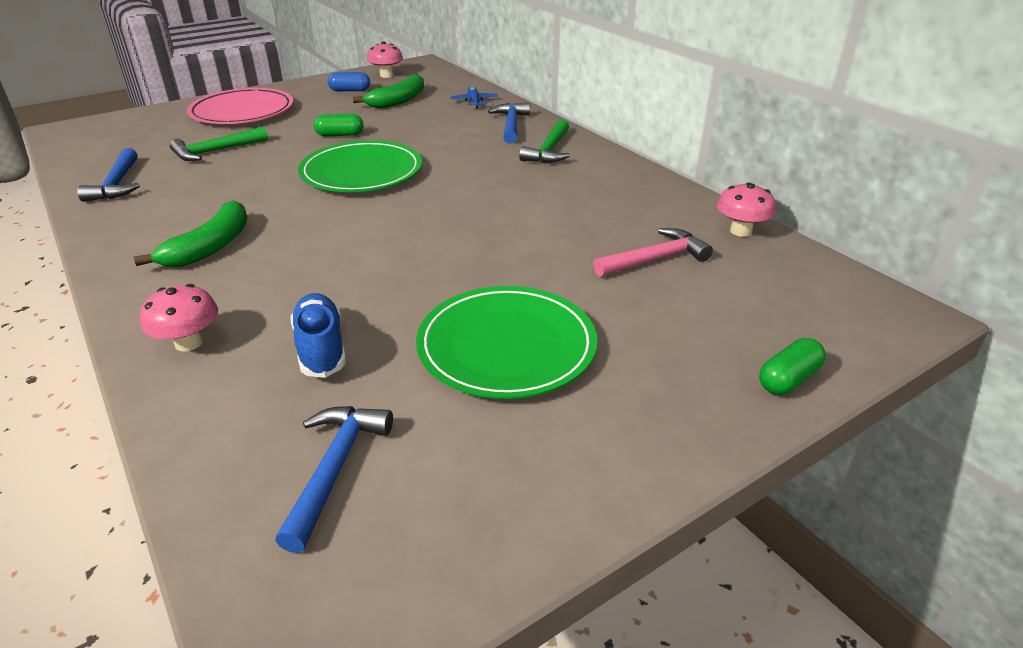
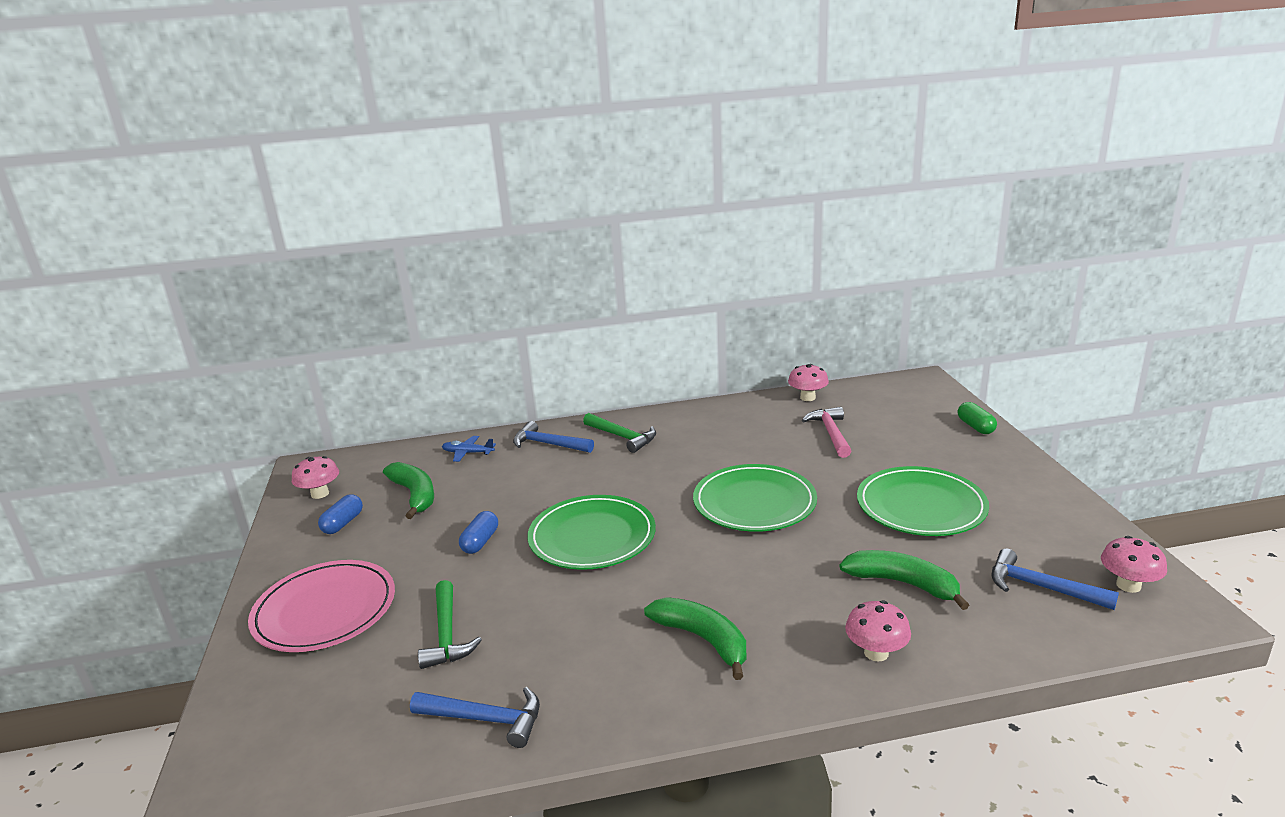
camera: 65 degrees left, 10 degrees down
blue shoe [291,293,346,378] -> green banana [840,550,969,610]
green capsule [314,114,363,136] -> blue capsule [459,511,498,554]
none -> green plate [693,464,817,532]
none -> pink mushroom [1101,536,1167,593]

